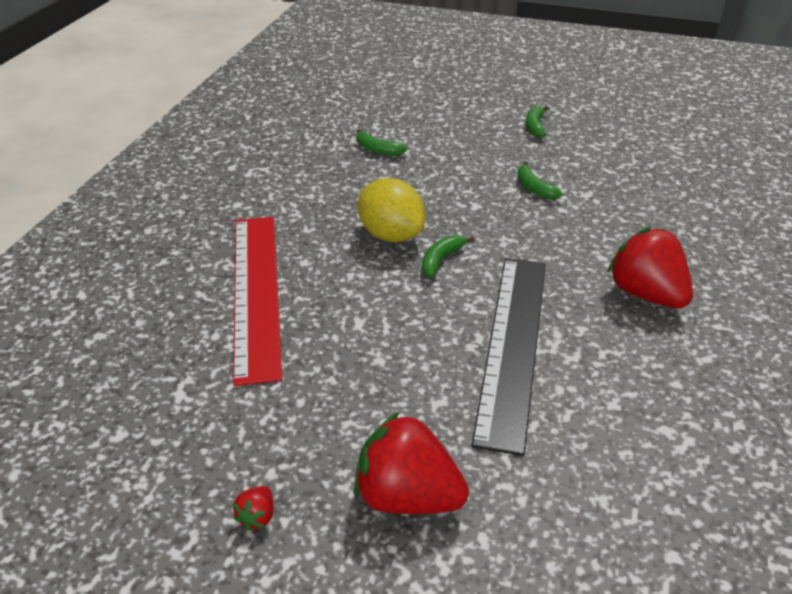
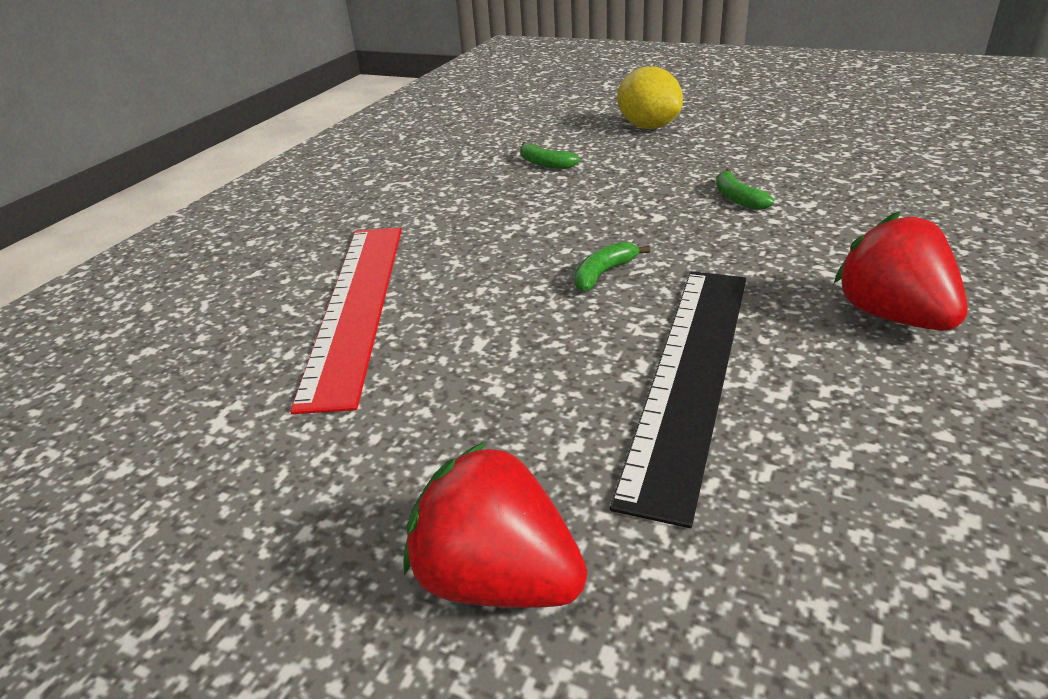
camera: 10 degrees right, 5 degrees down
red strawberry [233,486,273,531] -> none
yellow lemon [358,178,425,242] -> yellow lemon moved to [617,66,683,129]
green banana [526,106,549,138] -> none

